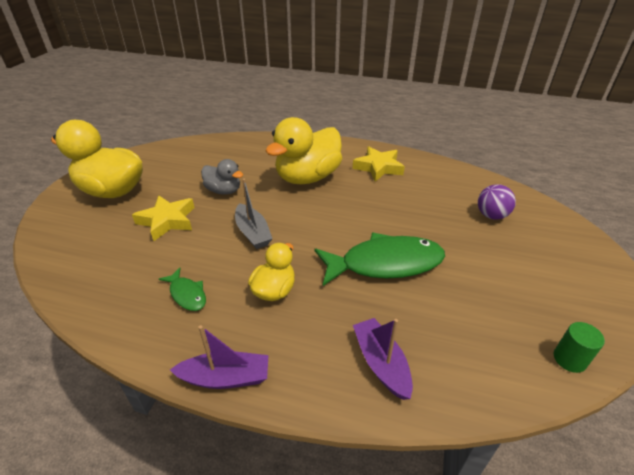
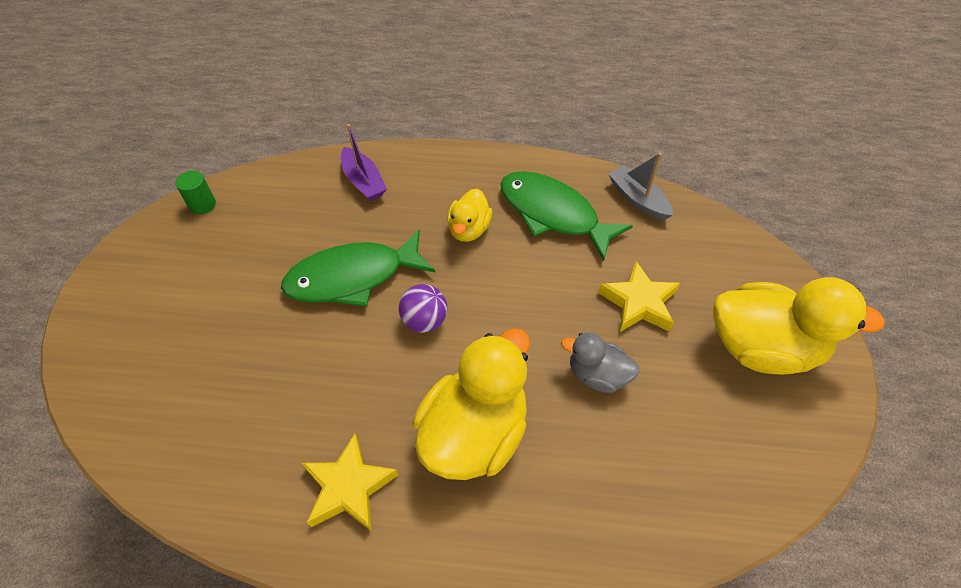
camera: 170 degrees right, 15 degrees up
green fish [159,268,206,311] -> green fish [500,171,633,261], size x2.13
purple boat [170,325,269,389] -> none
grey boat [235,179,273,249] -> grey boat moved to [608,153,673,221]
purple ball [478,184,516,220] -> purple ball moved to [399,284,447,333]

